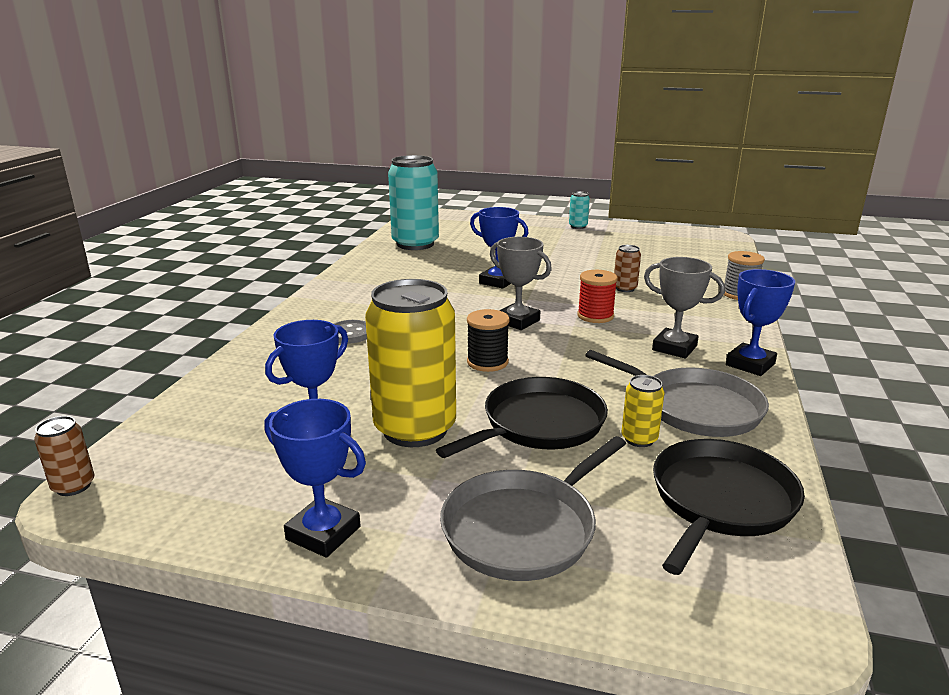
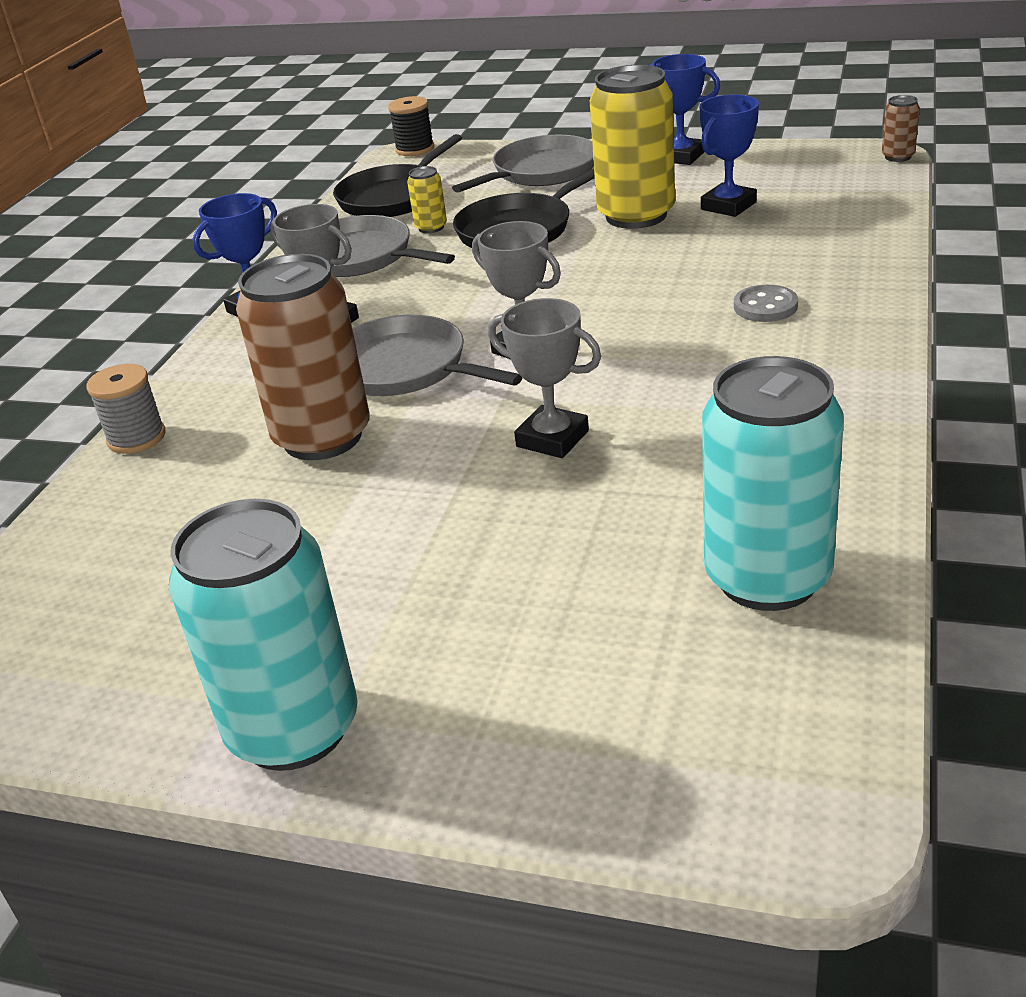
camera: 175 degrees left, 10 degrees up
black spool [467,309,510,372] -> black spool moved to [388,96,434,156]
blue trophy [470,207,528,289] -> grey trophy [488,298,601,458]
turquoise can [569,191,590,229] -> turquoise can [169,499,358,771], size x2.32
red spool [577,270,618,323] -> grey pan [352,315,522,396]
brown can [614,245,641,292] -> brown can [236,254,370,460], size x2.32

